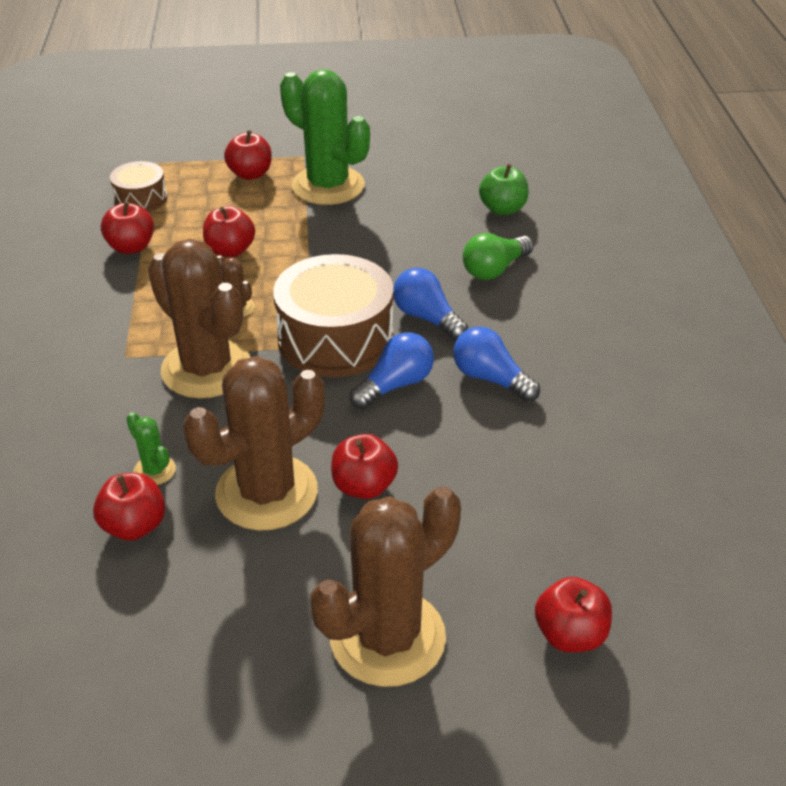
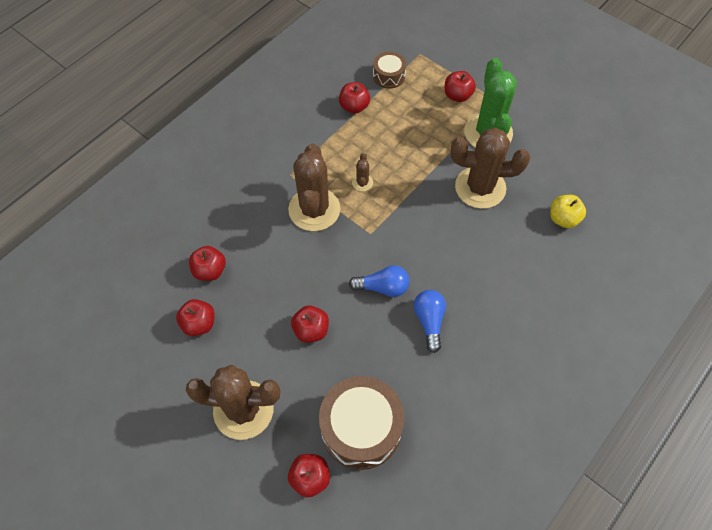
camera: 45 degrees right, 20 degrees up
green cactus [126,412,176,485] -> none
brown cactus [183,356,324,531] -> brown cactus moved to [451,128,530,209]
red apple [203,206,255,257] -> red apple moved to [176,299,215,336]
brown drum [273,254,394,377] -> brown drum moved to [319,376,404,470]
blue light bulb [393,268,468,340] -> none
green light bulb [463,233,534,280] -> none
green apple [479,164,529,215] -> yellow apple [550,195,586,228]

